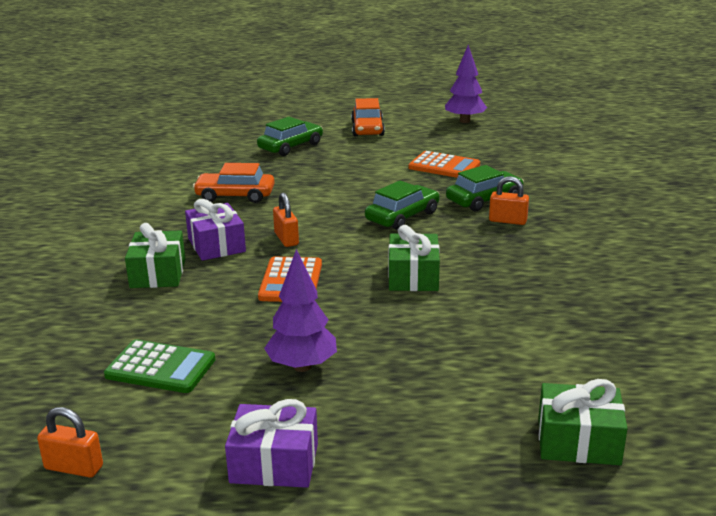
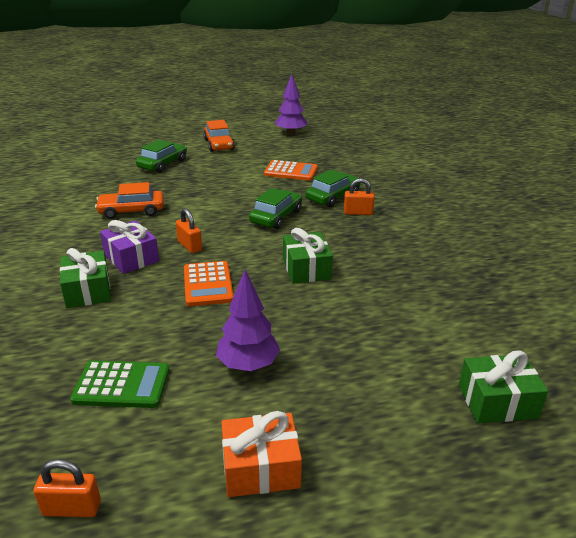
camera: 15 degrees left, 5 degrees up
purple gift [225,399,318,488] -> orange gift [221,411,302,497]

